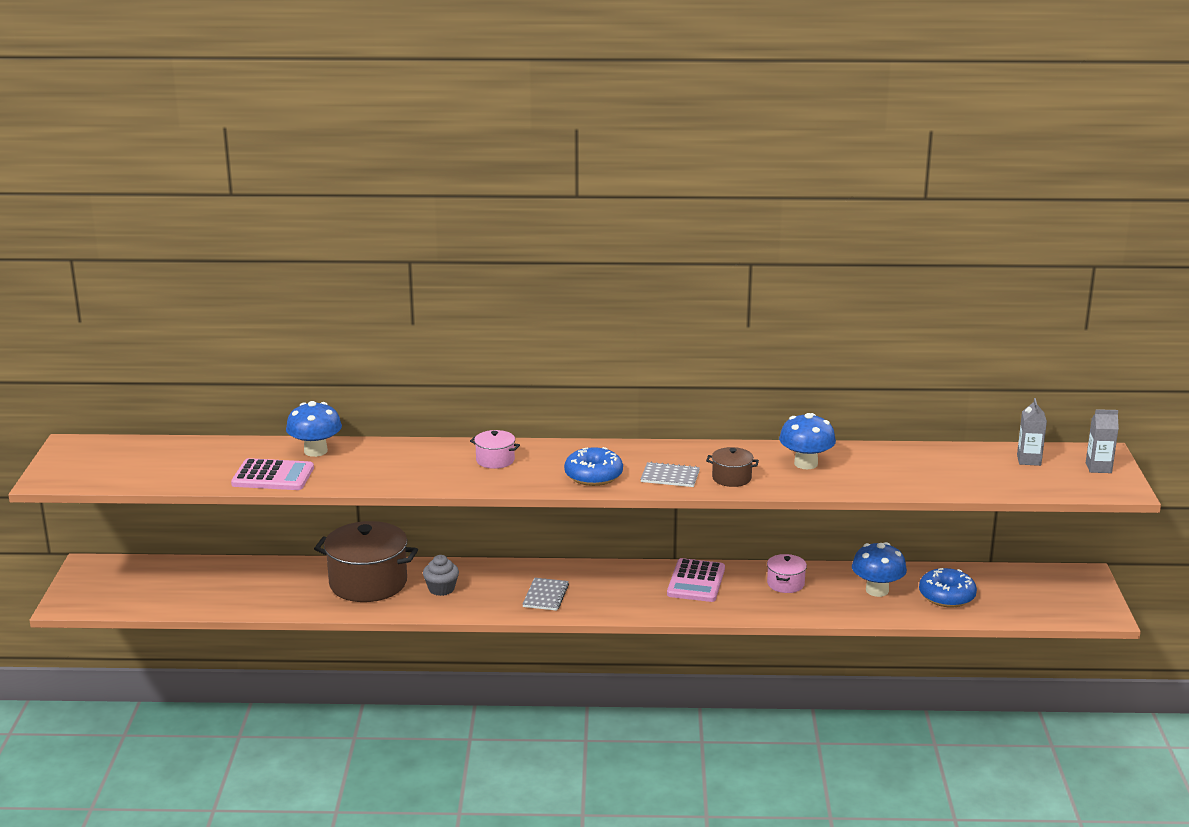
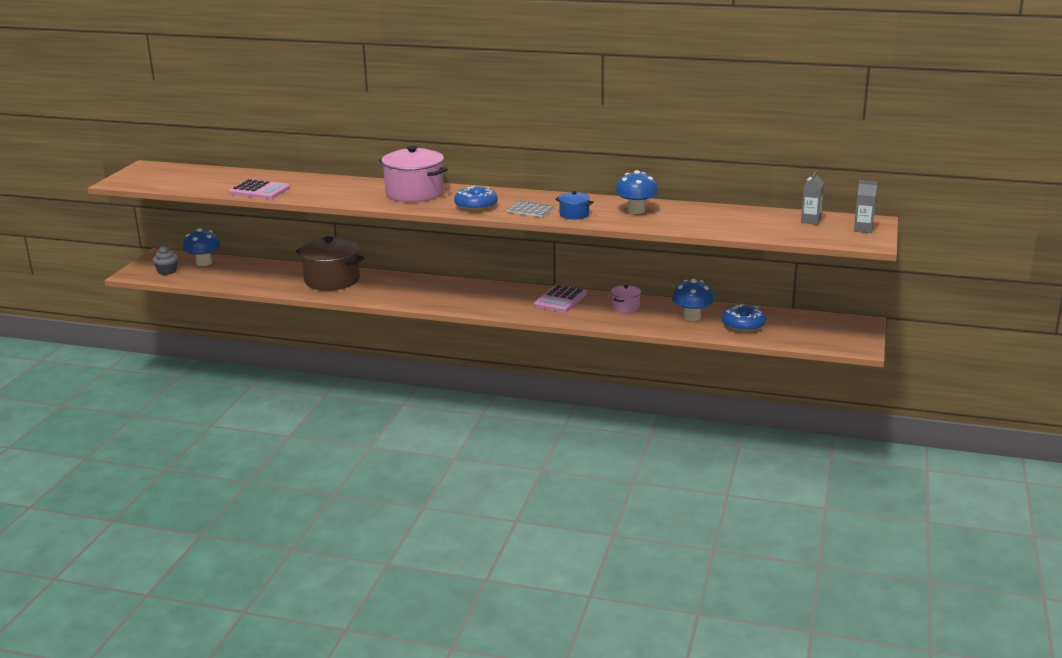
camera: 15 degrees right, 0 degrees up
blue mushroom [286,401,342,457] -> blue mushroom moved to [183,228,221,266]
grey cupcake [423,555,459,596] -> grey cupcake moved to [152,246,178,275]
pink pot [470,430,520,469] -> pink pot [379,145,448,202], size x2.08
grey notebook [522,578,569,611] -> none
brown pot [706,447,759,487] -> blue pot [555,191,594,220]

